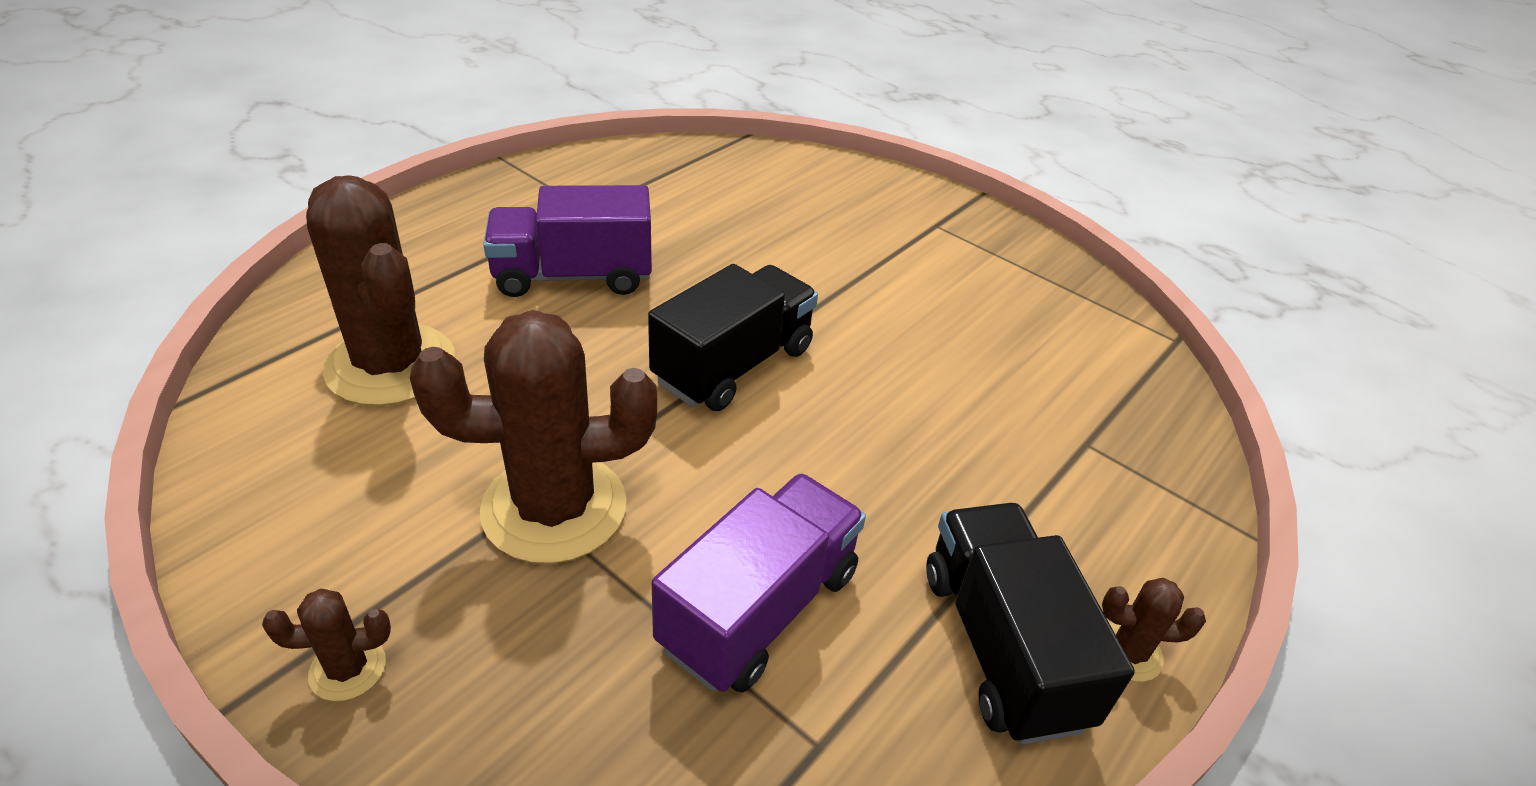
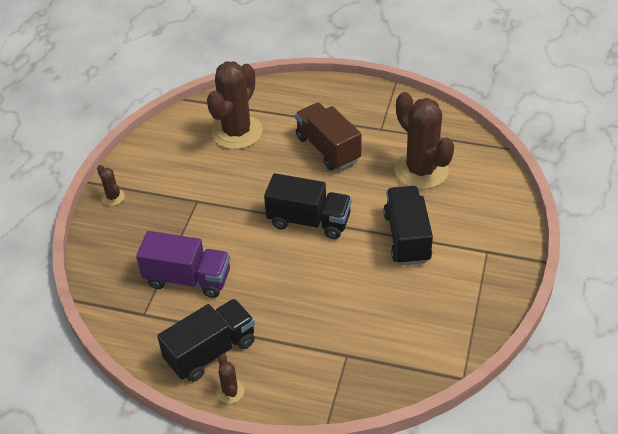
camera: 70 degrees right, 5 degrees up
brown cactus [410,310,657,564] -> brown cactus moved to [394,92,454,189]
purple truck [483,185,652,297] -> brown truck [295,103,361,171]
none -> black truck [383,186,433,265]

